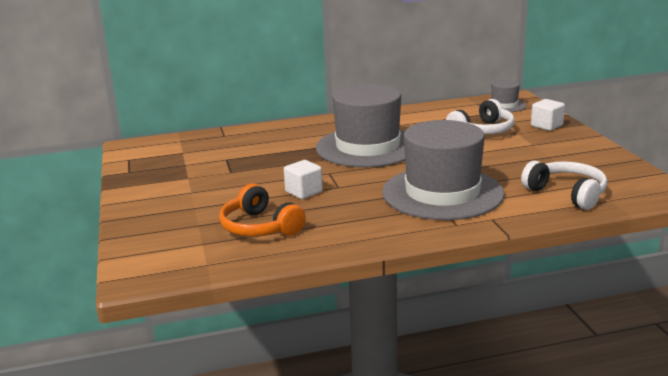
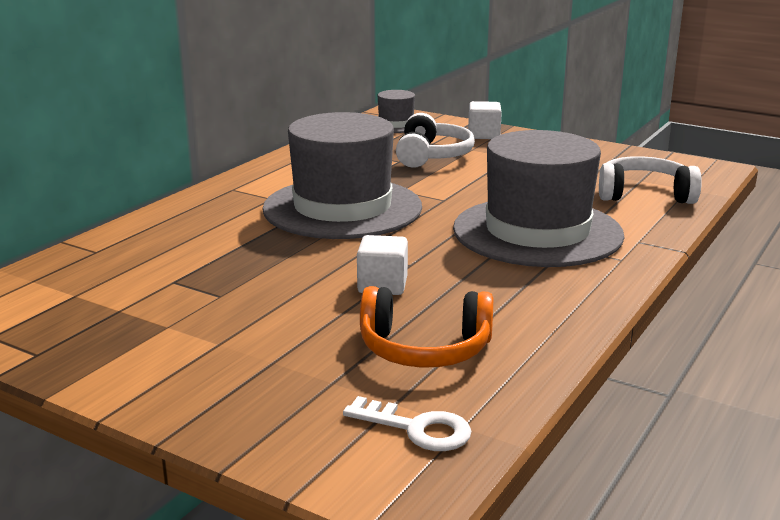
camera: 45 degrees left, 0 degrees up
none -> white key [343,396,471,451]

